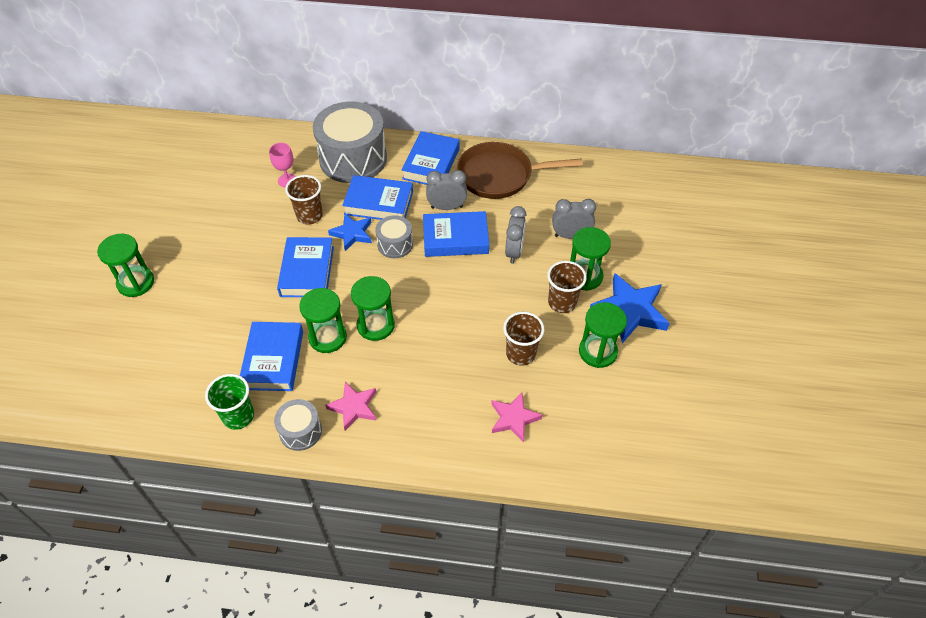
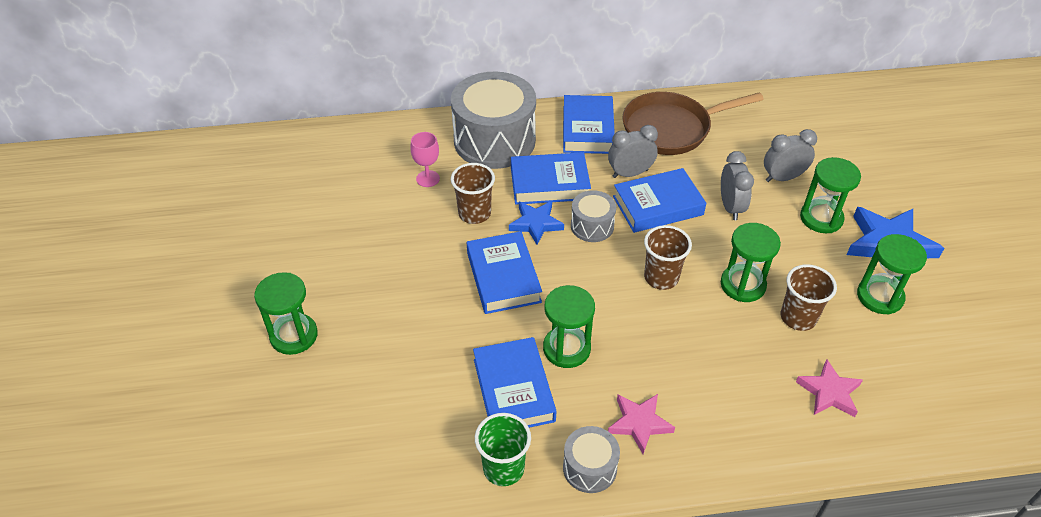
camera: 15 degrees left, 5 degrees down
green hourglass [351,276,395,341] -> green hourglass moved to [721,223,781,302]
brown cup [547,261,587,313] -> brown cup moved to [644,225,692,290]

